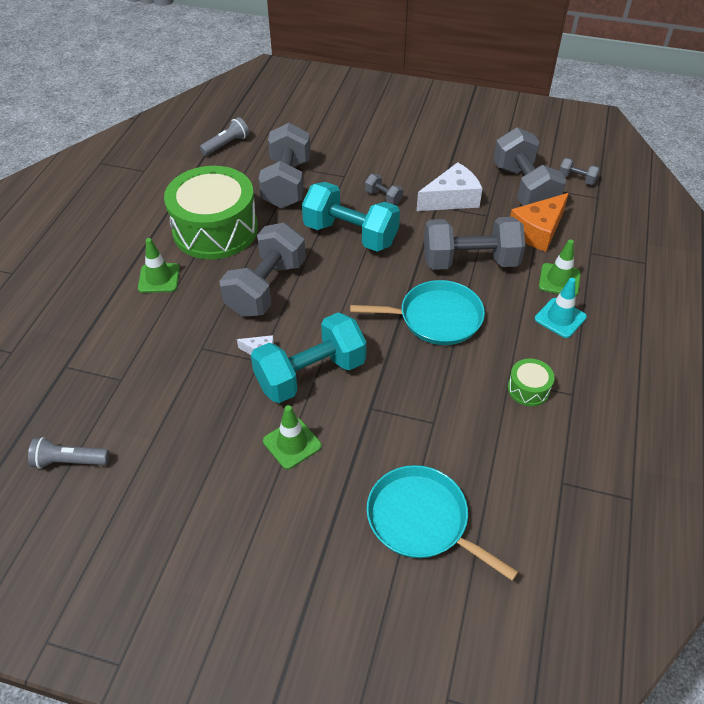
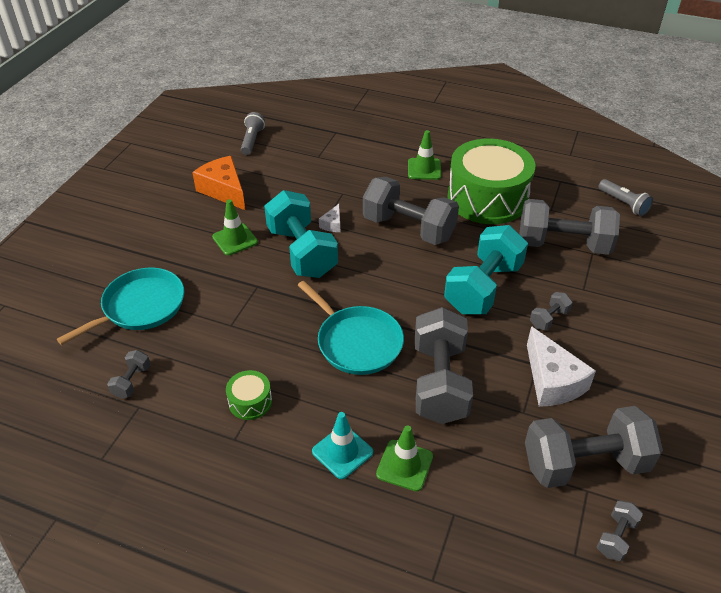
camera: 95 degrees right, 5 degrees down
turquoise pan [350,280,485,345] -> turquoise pan turned 45 degrees counterclockwise [298,281,404,375]
orange cheese [510,193,569,252] -> orange cheese moved to [192,156,245,210]
none -> grey dumbbell [107,350,151,399]

